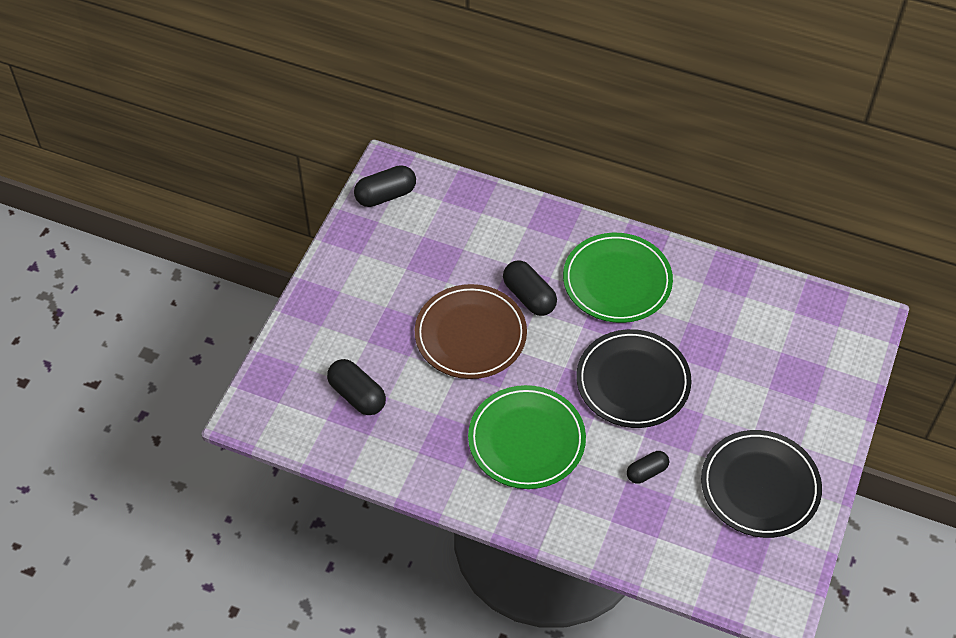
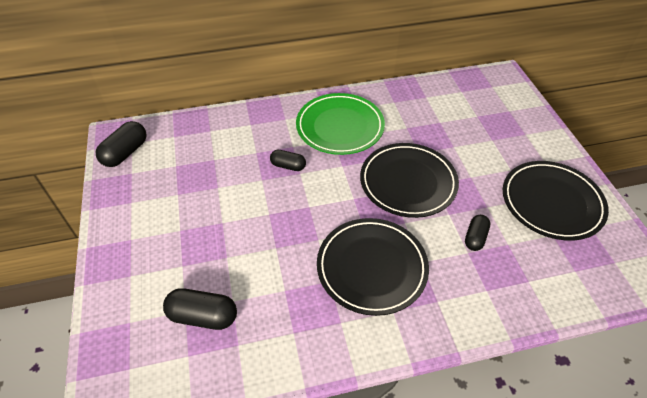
camera: 35 degrees left, 5 degrees down
brown plate [415,284,527,379] -> none
green plate [468,385,586,489] -> black plate [317,218,429,316]
black capsule [503,260,557,316] -> black capsule [270,150,306,171], size x0.64

